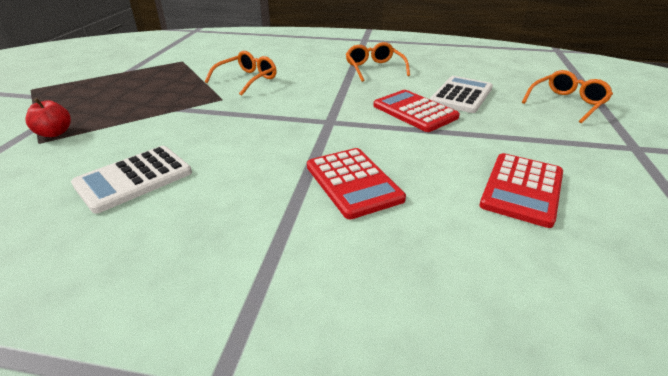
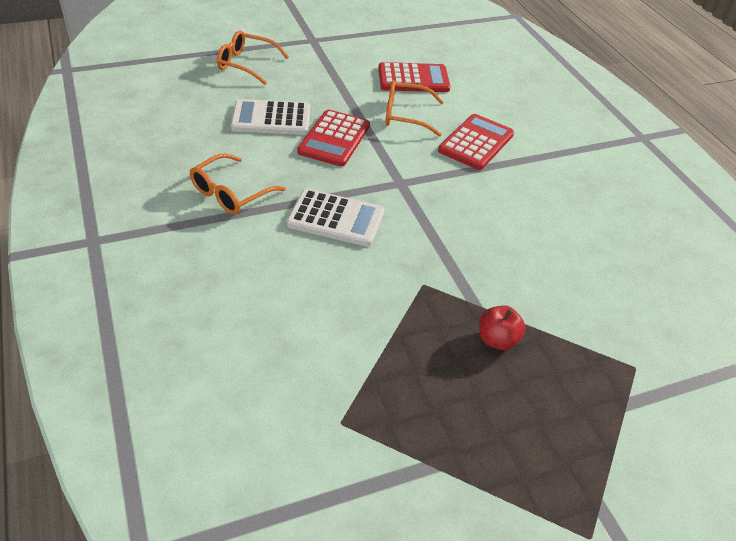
camera: 125 degrees left, 10 degrees up
red apple [26,98,71,137] -> red apple moved to [479,305,526,350]
white calculator [71,146,192,214] -> white calculator moved to [287,189,384,247]
orange glasses [205,51,277,96] -> orange glasses moved to [385,80,444,137]

